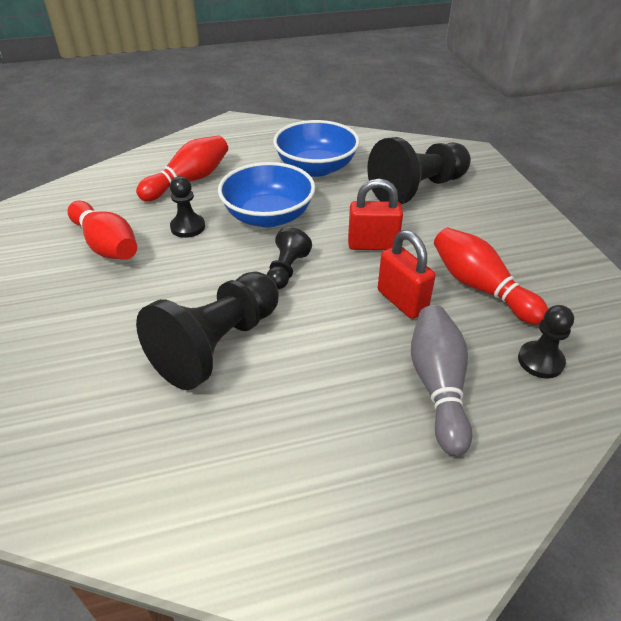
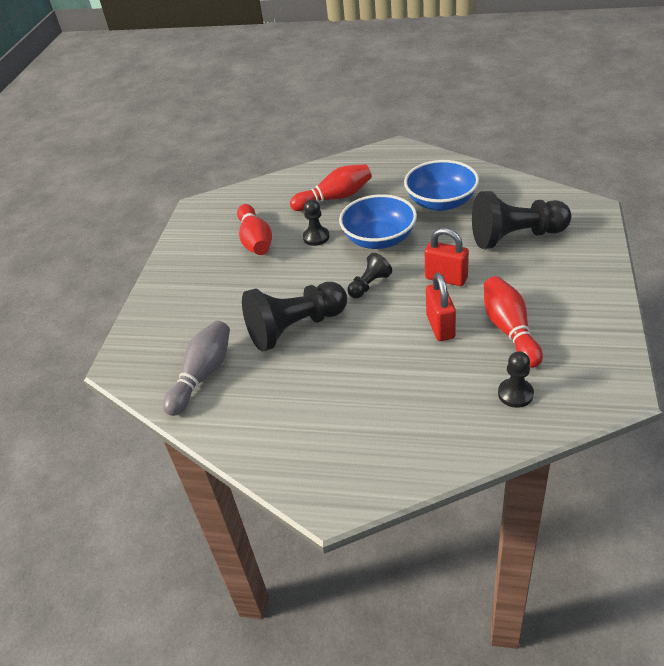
camera: 30 degrees right, 0 degrees up
grey bowling pin [411,305,472,456] -> grey bowling pin moved to [163,321,230,416]

